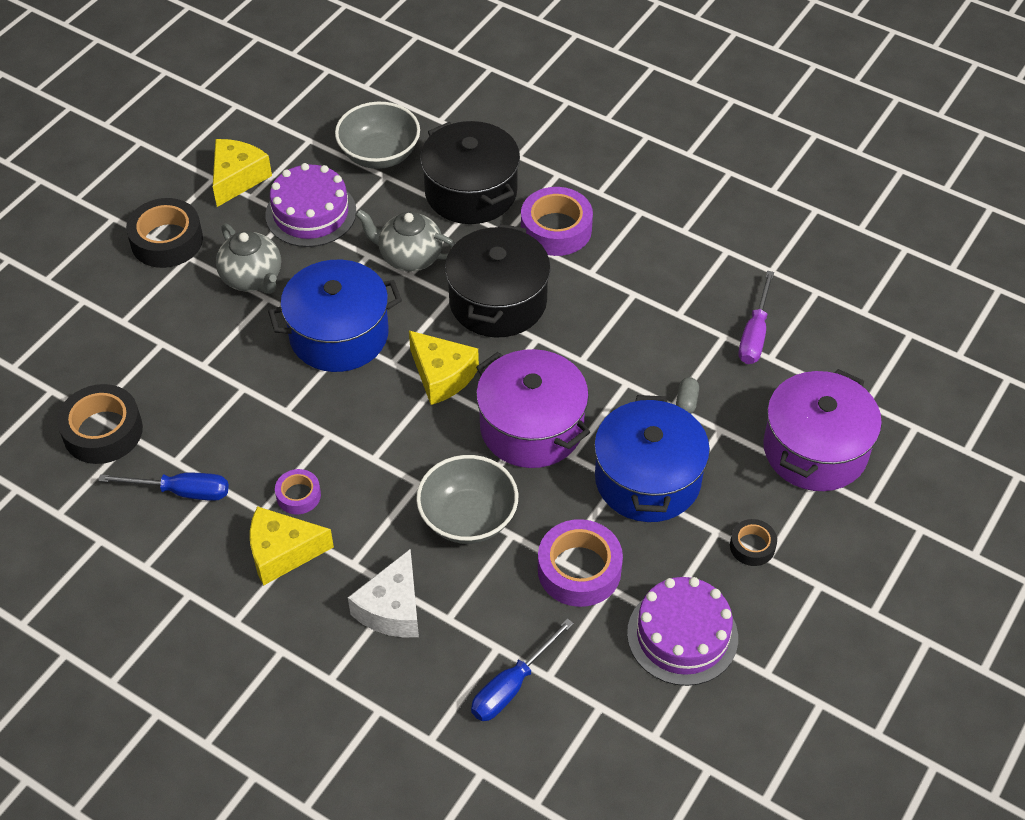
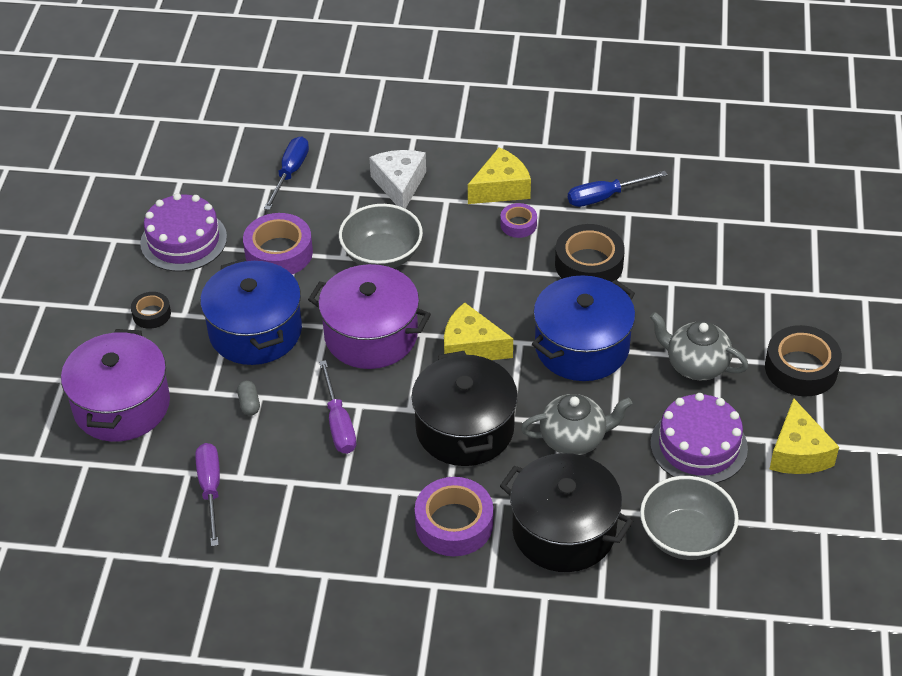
camera: 155 degrees right, 5 degrees down
black tape [57,384,143,464] -> black tape moved to [555,224,625,282]
none -> purple screwdriver [319,360,356,454]

